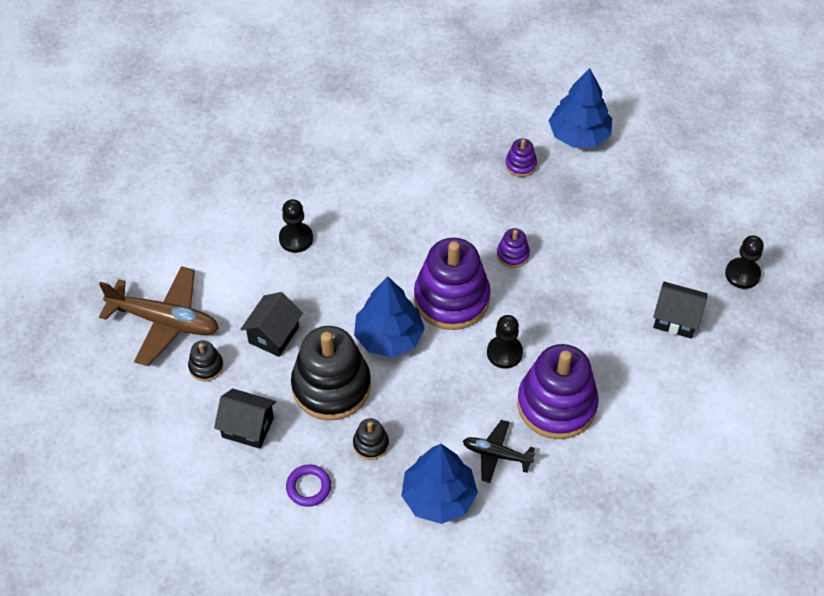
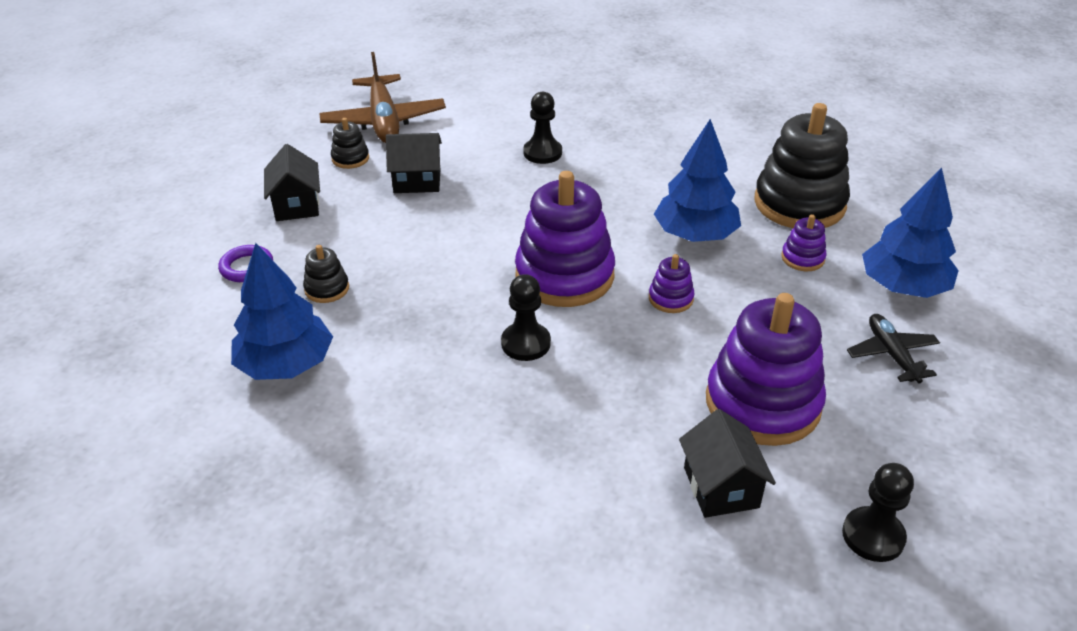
camera: 60 degrees right, 15 degrees down
black stacking toy [291,326,371,420] -> black stacking toy moved to [754,103,850,228]
blue tree [354,276,425,358] -> blue tree moved to [654,119,741,242]
black plane [463,420,535,483] -> black plane moved to [847,314,940,384]
purple stacking toy [517,344,599,439] -> purple stacking toy moved to [706,293,826,446]

